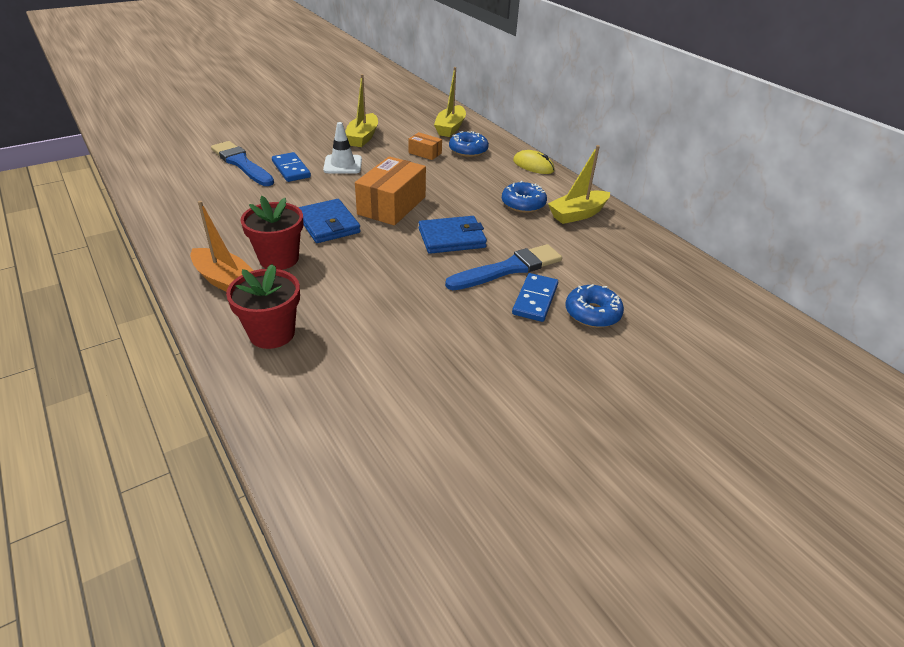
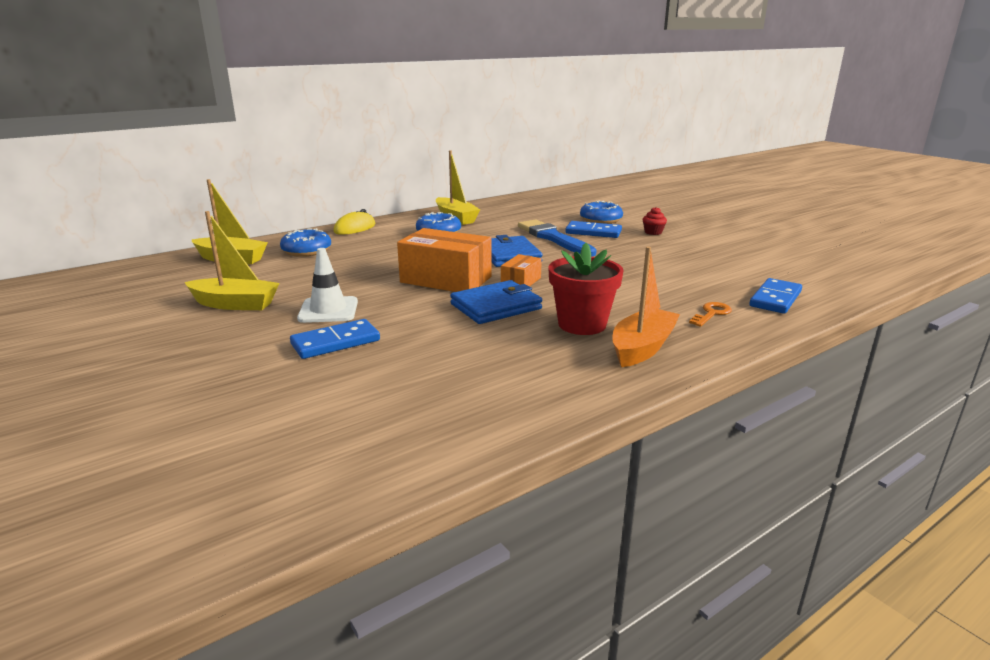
camera: 90 degrees left, 15 degrees down
blue brush [211,141,274,186] -> none
red flower pot [226,264,300,349] -> orange key [689,302,732,327]
orange box [408,132,442,160] -> orange box moved to [501,254,542,286]
none -> red cupcake [643,207,667,235]
none -> blue domino [749,278,802,314]

